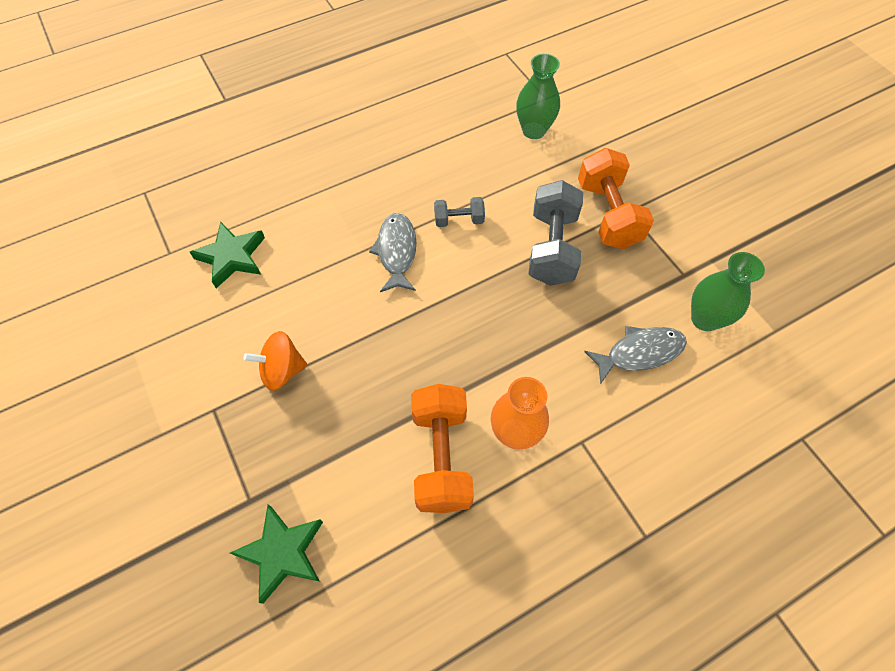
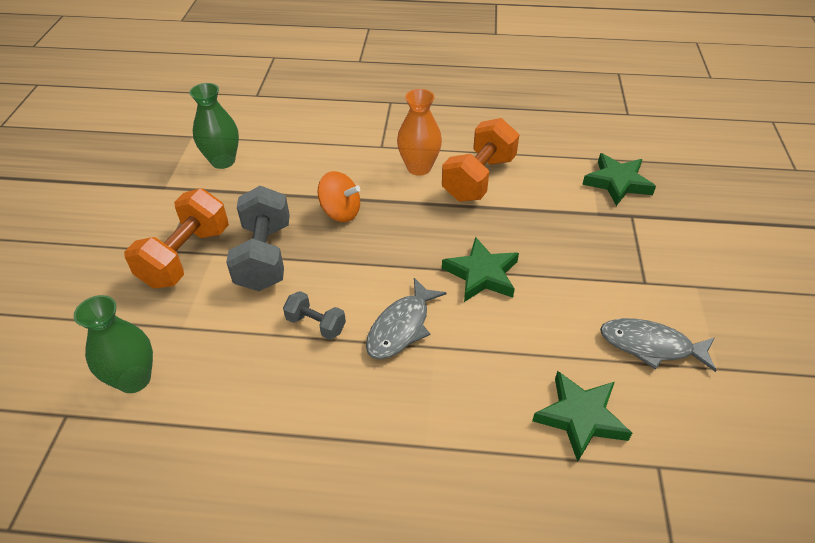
camera: 145 degrees left, 15 degrees down
orange spinning top [244,331,307,391] -> orange spinning top moved to [318,171,360,222]
grey dumbbell [528,180,583,286] -> grey dumbbell turned 45 degrees counterclockwise [226,186,290,291]
grey fish [584,326,687,384] -> grey fish moved to [600,318,717,372]
none -> green star [442,237,519,302]

